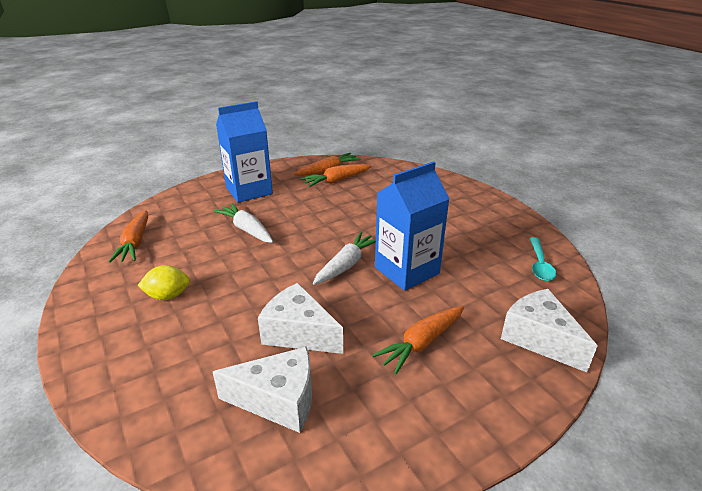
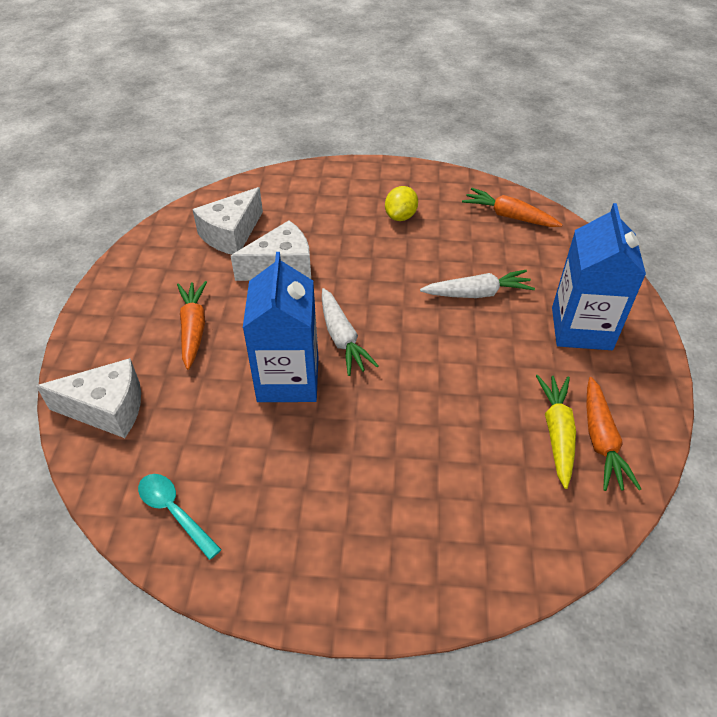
camera: 125 degrees right, 15 degrees up
orange carrot [301,164,372,187] -> yellow carrot [536,375,576,489]

